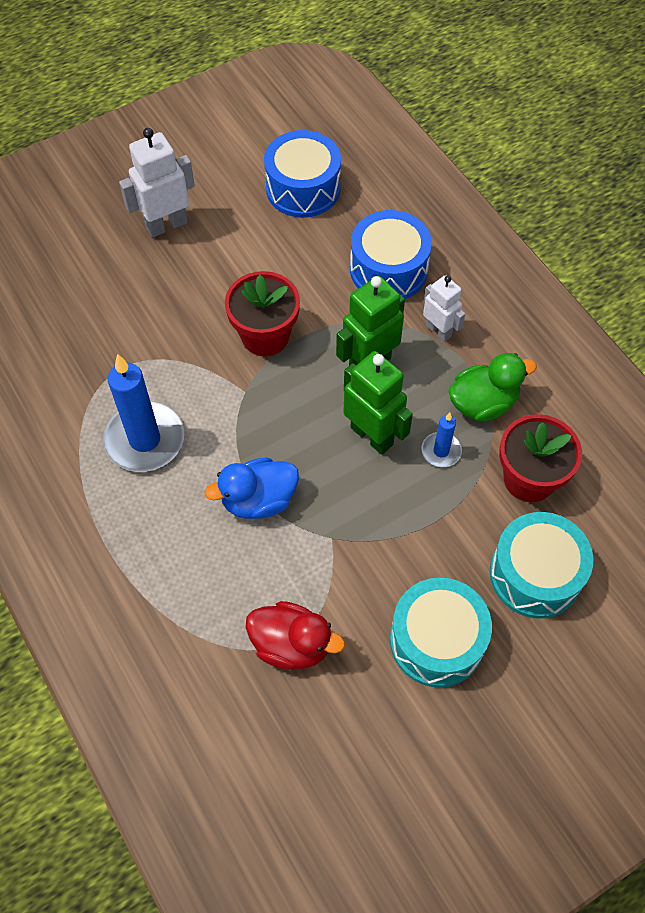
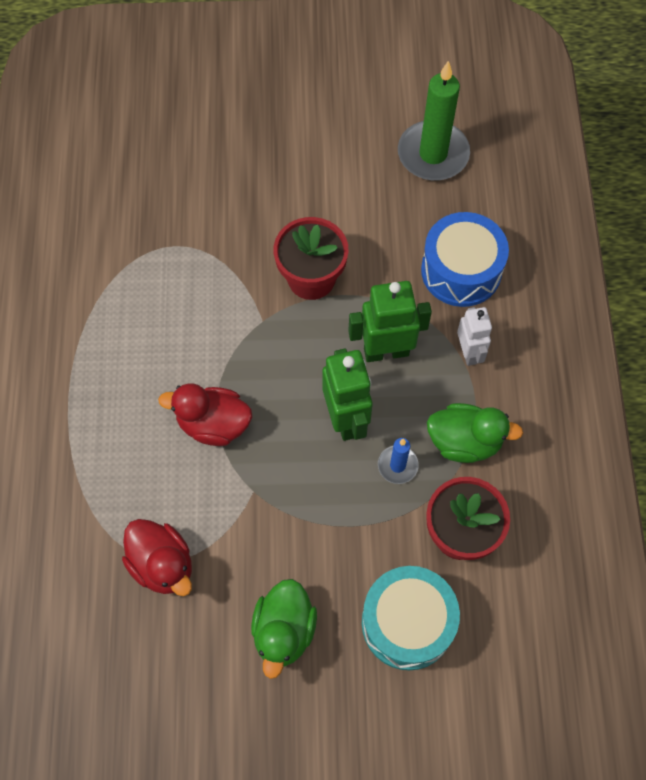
camera: 30 degrees right, 5 degrees up
blue candle [103,354,184,472] -> none
white robot [119,128,195,238] -> none
blue duck [205,457,299,519] -> red duck [158,384,252,446]
blue drum [264,130,341,218] -> green candle [398,61,470,180]
turquoise drum [390,577,492,688] -> green duck [251,579,317,679]

